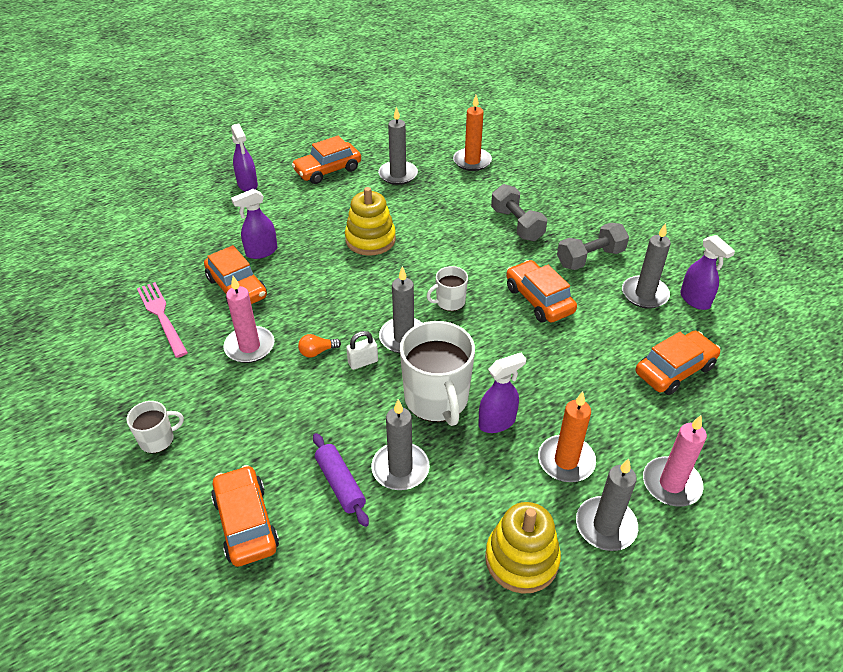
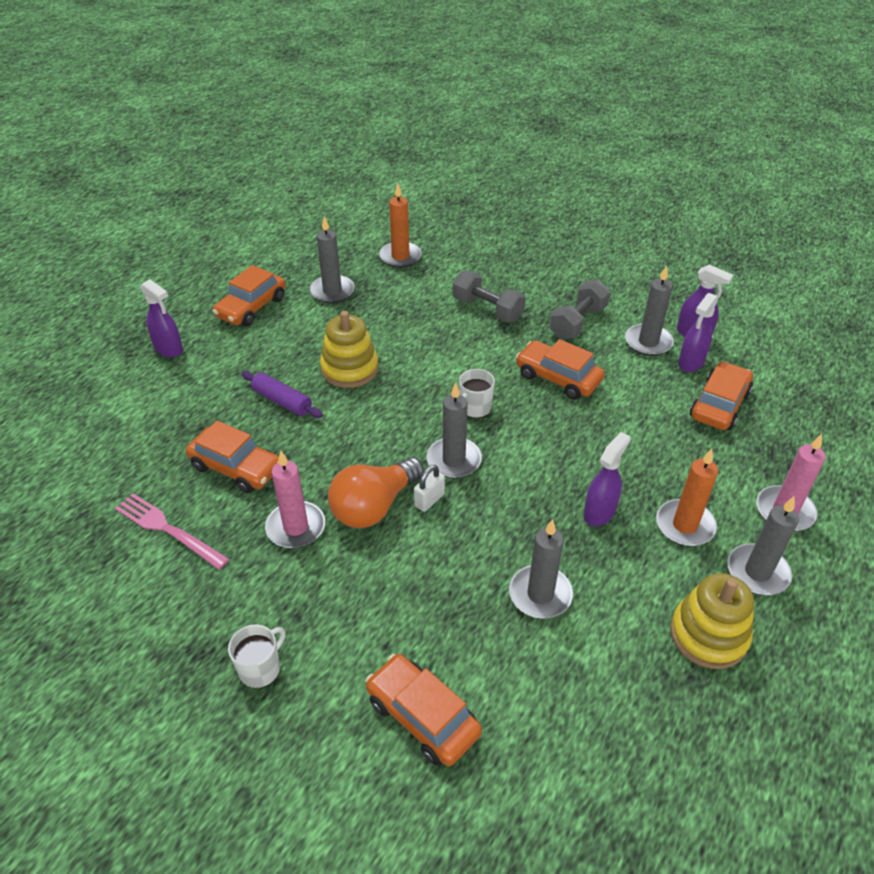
camera: 25 degrees left, 0 degrees up
purple spray bottle [231,189,277,259] -> purple spray bottle moved to [678,293,718,372]
orange light bulb [298,334,341,357] -> orange light bulb [328,457,424,528], size x2.29
purple rolling pin [313,433,369,527] -> purple rolling pin moved to [242,371,323,418]
white mug [400,321,475,426] -> none

